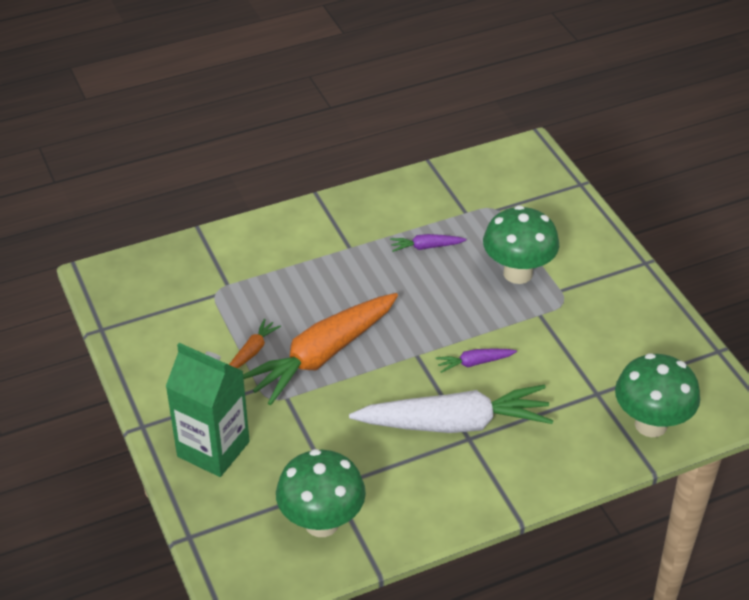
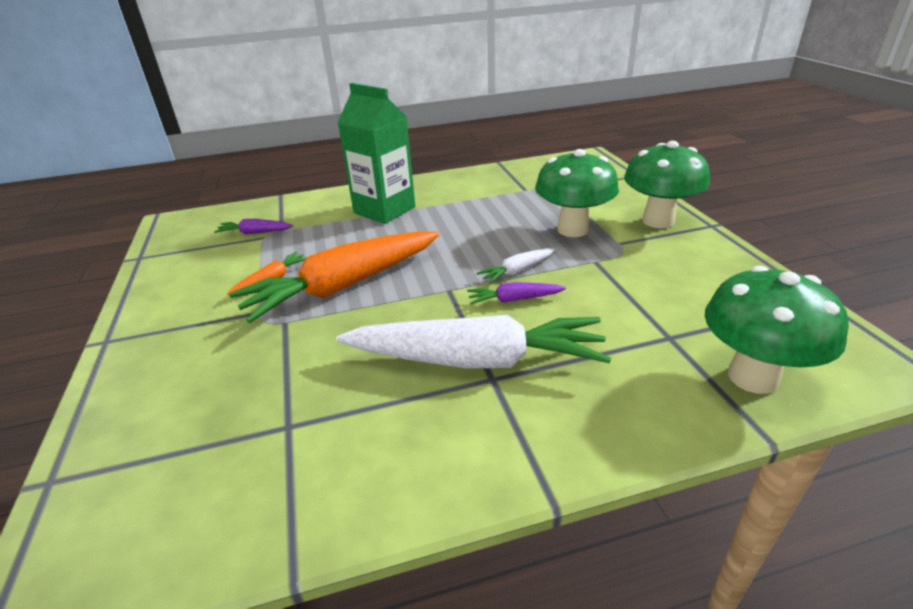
camera: 10 degrees right, 10 degrees down
green carton [165,343,250,477] -> green carton moved to [337,83,415,224]
green mushroom [276,449,366,537] -> green mushroom moved to [624,141,710,228]
purple carrot [390,234,466,252] -> purple carrot moved to [214,219,293,234]
none -> white carrot [477,248,555,284]

